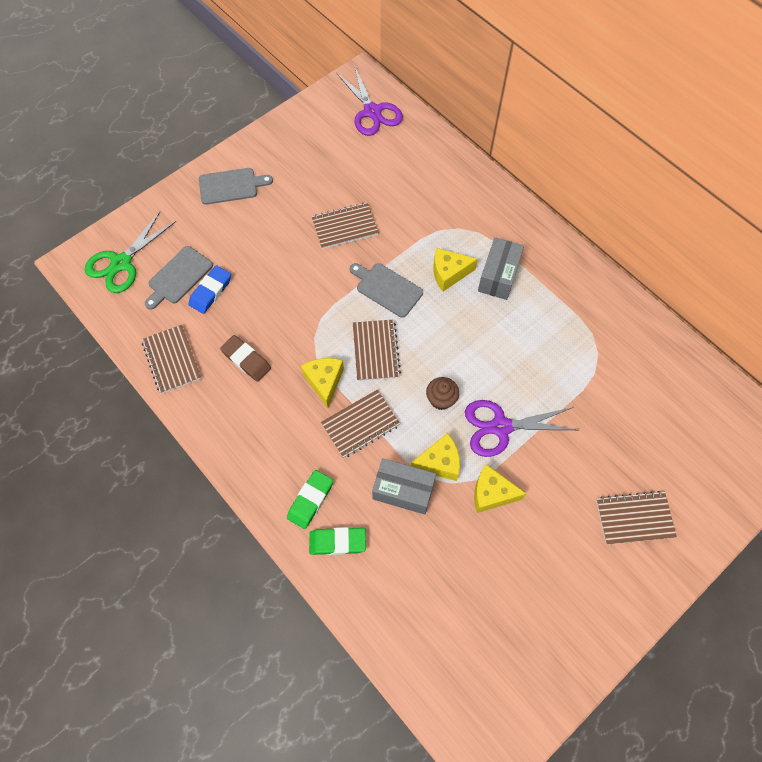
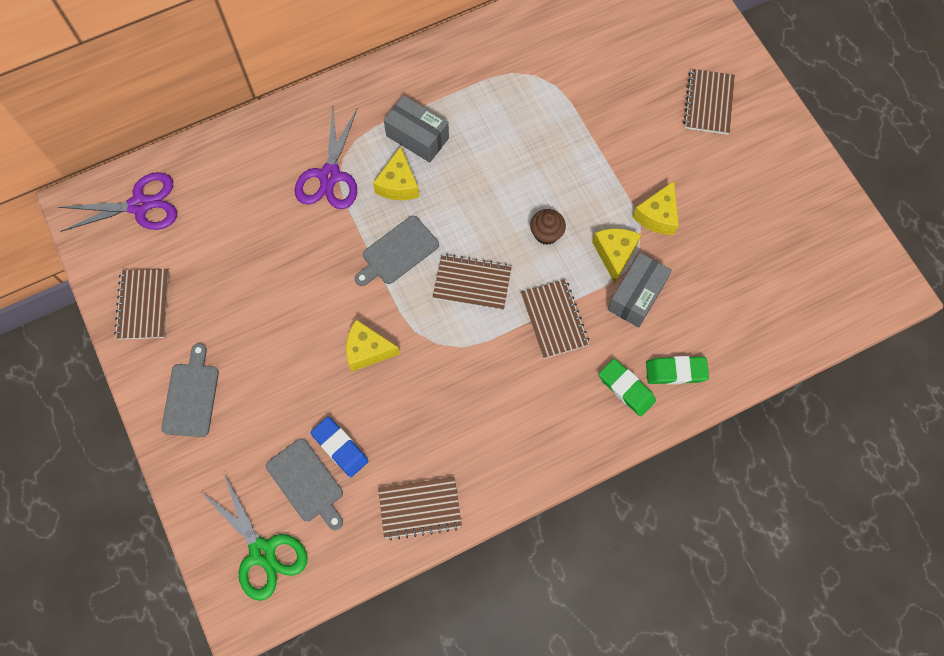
camera: 75 degrees left, 5 degrees up
brown eraser [220,335,271,382] -> none
yellow cheese [301,358,344,408] -> yellow cheese moved to [346,320,400,372]
green eraser [309,527,366,555] -> green eraser turned 75 degrees clockwise [646,356,709,385]
brown notebook [311,202,379,249] -> brown notebook moved to [114,269,169,340]
purple scissors [465,400,577,457] -> purple scissors moved to [295,105,357,209]

